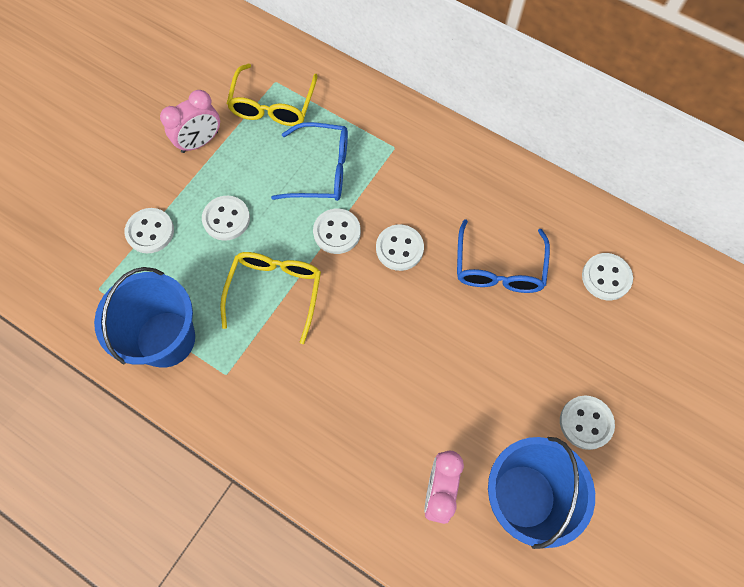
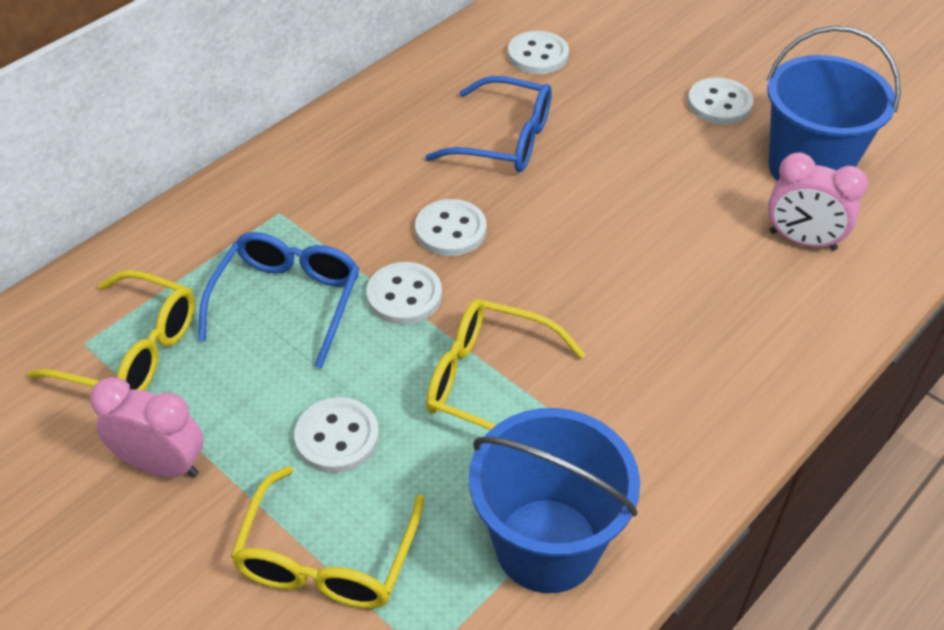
camera: 80 degrees left, 20 degrees down
white button [124,208,174,253] -> yellow glasses [231,466,424,609]
pink clock [160,90,220,153] -> pink clock turned 45 degrees counterclockwise [90,377,204,478]

